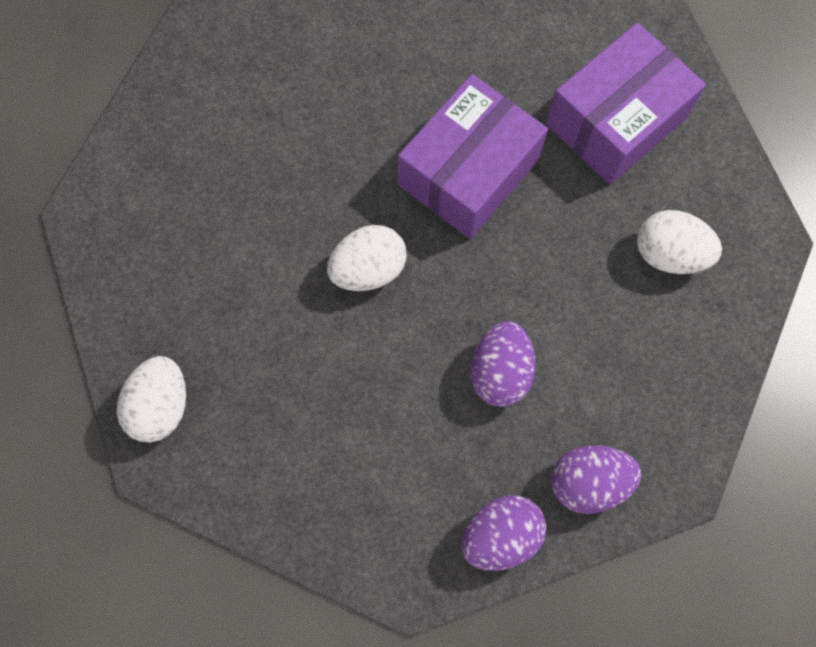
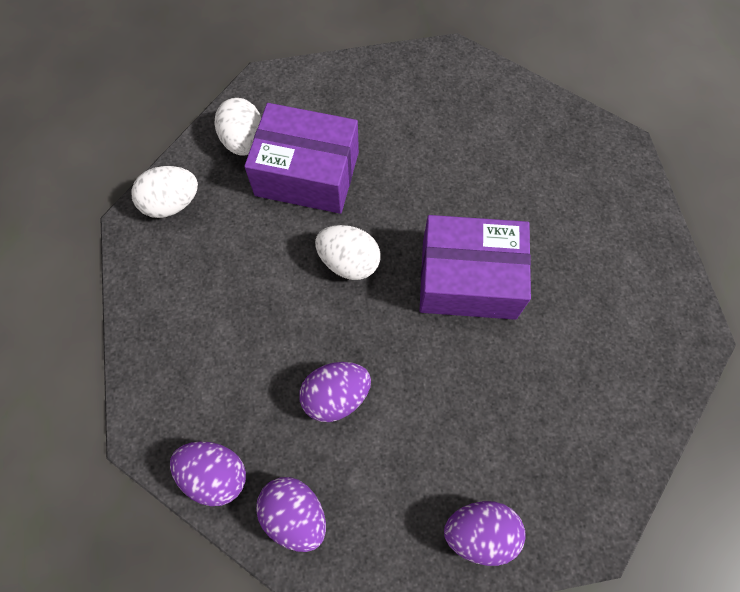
camera: 55 degrees right, 5 degrees down
purple box [546,23,706,185] -> purple box moved to [244,103,359,214]
white egg [637,210,722,274] -> white egg moved to [215,98,261,156]
none -> purple egg [444,501,526,566]

